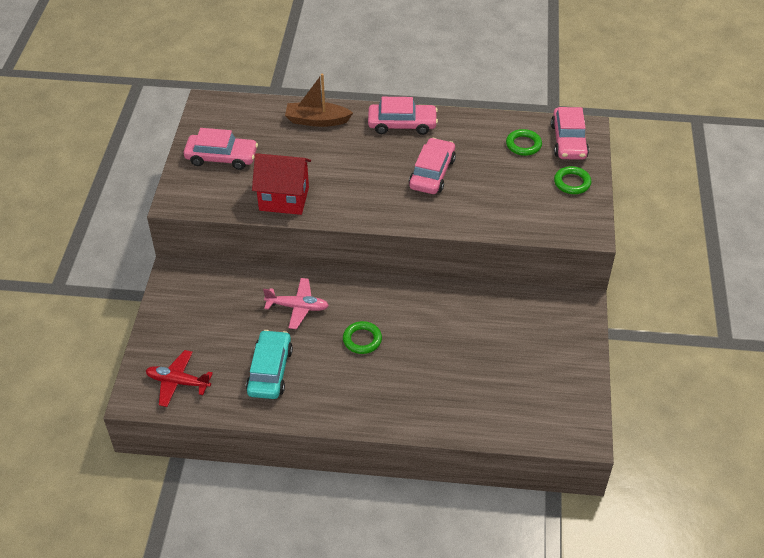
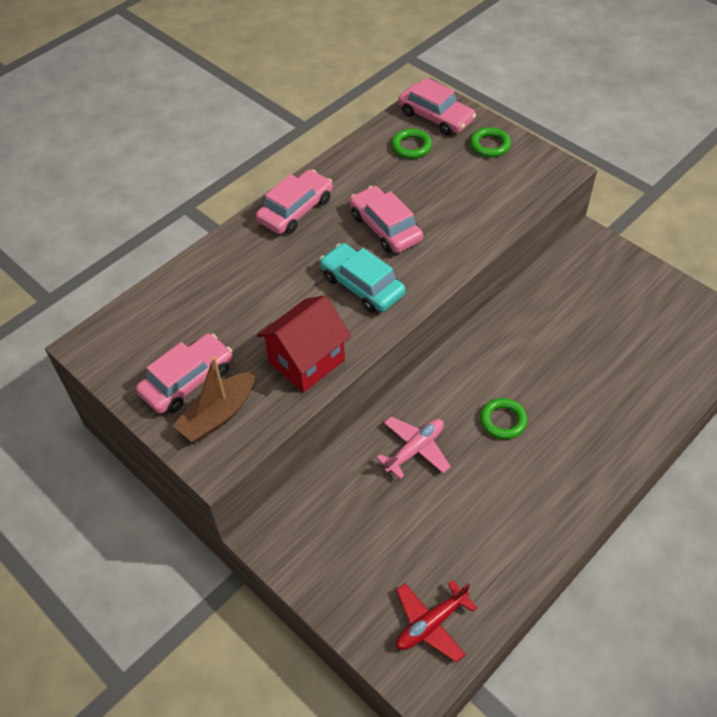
camera: 50 degrees left, 5 degrees up
turquoise car [246,330,293,399] -> turquoise car moved to [320,243,406,312]
brown boat [285,74,353,127] -> brown boat moved to [173,357,255,442]

